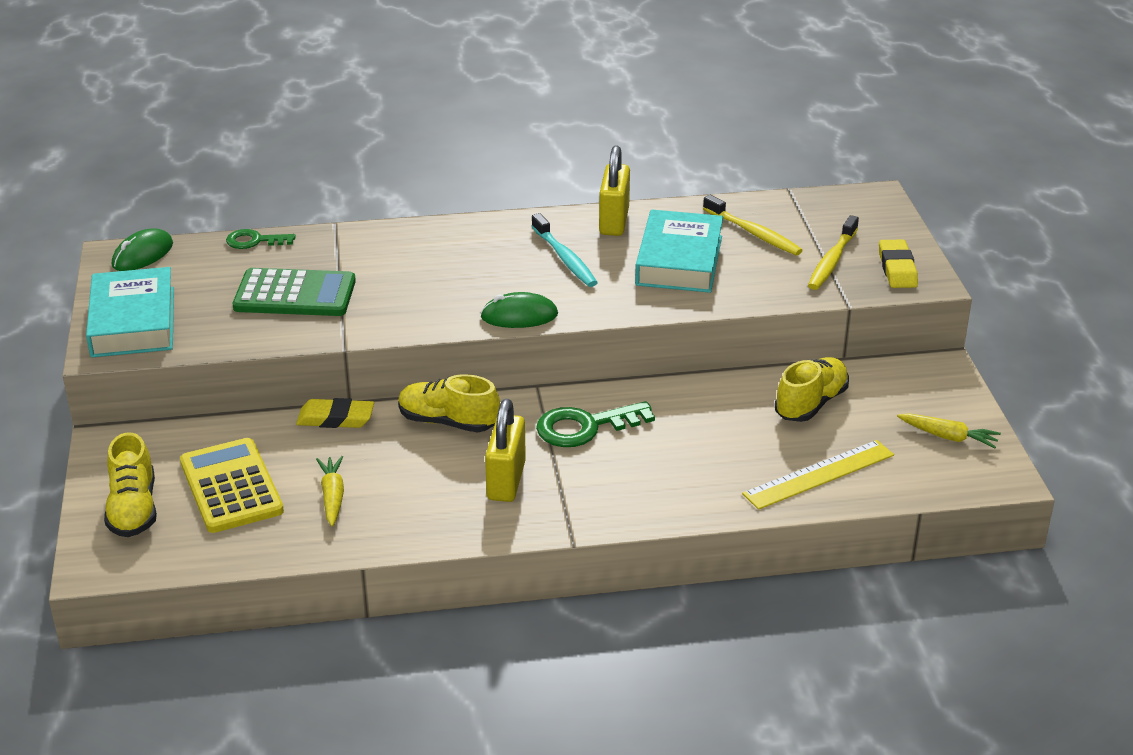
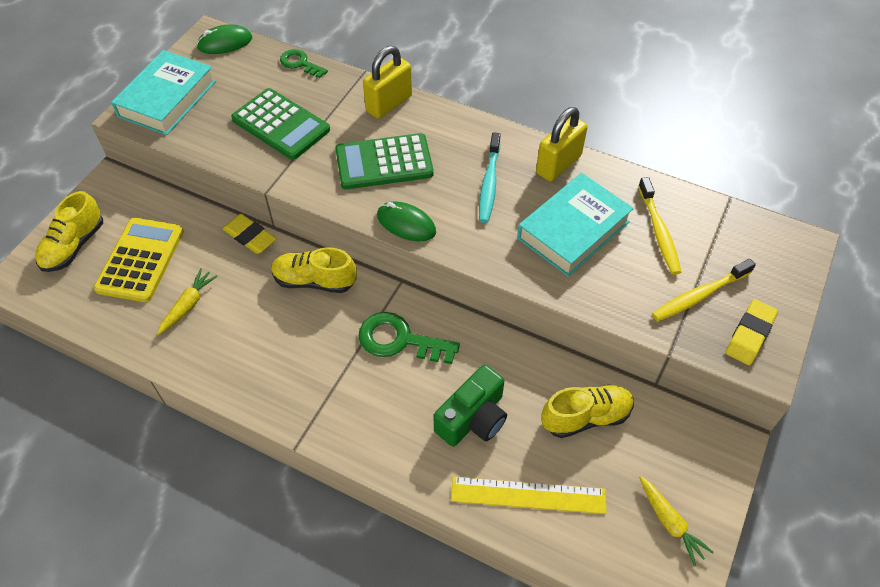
camera: 35 degrees right, 20 degrees up
yellow shoe [398,374,500,433] -> yellow shoe turned 45 degrees counterclockwise [271,247,357,293]
yellow padlock [485,399,526,502] -> yellow padlock moved to [363,46,412,119]
none -> green calculator [335,133,434,189]
none -> green camera [434,364,507,447]

